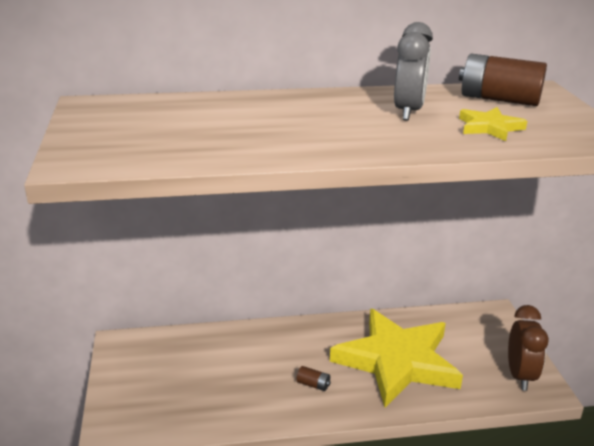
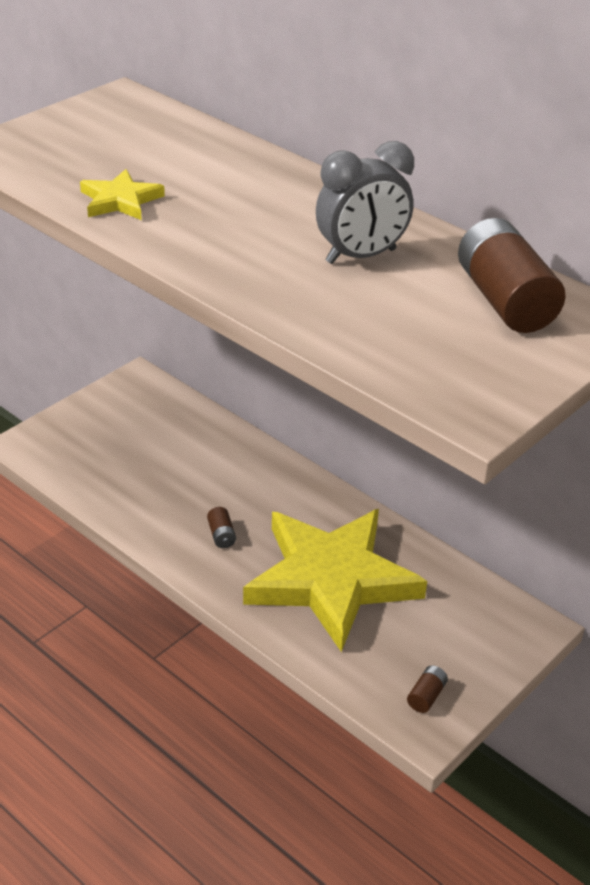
camera: 50 degrees right, 10 degrees up
yellow star [459,107,527,141] -> yellow star moved to [80,169,165,220]
brown clock [508,305,549,391] -> brown battery [407,665,448,713]

